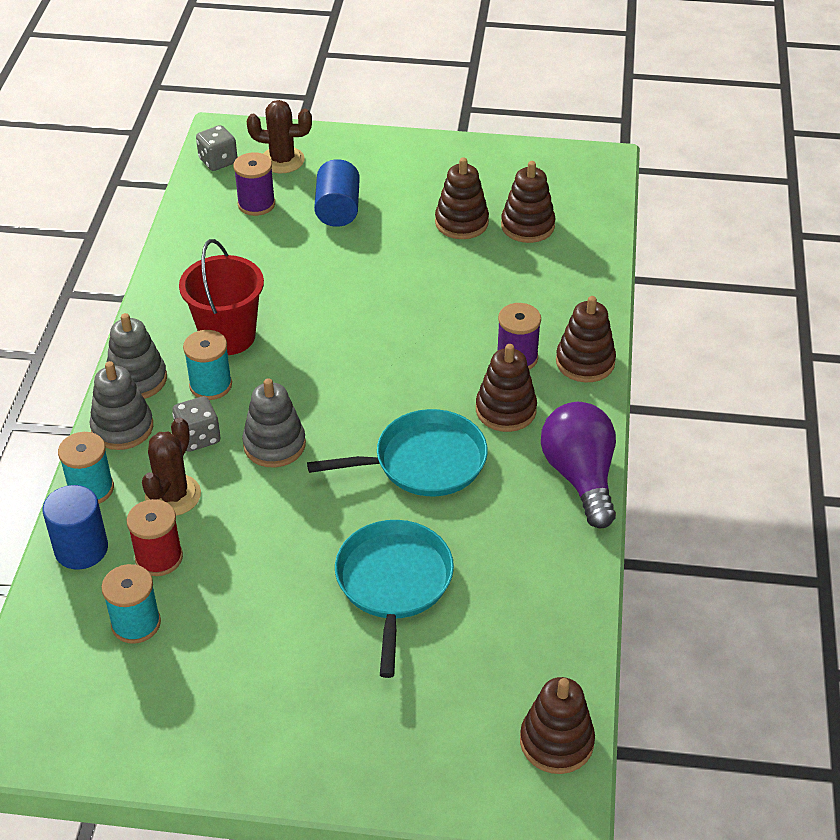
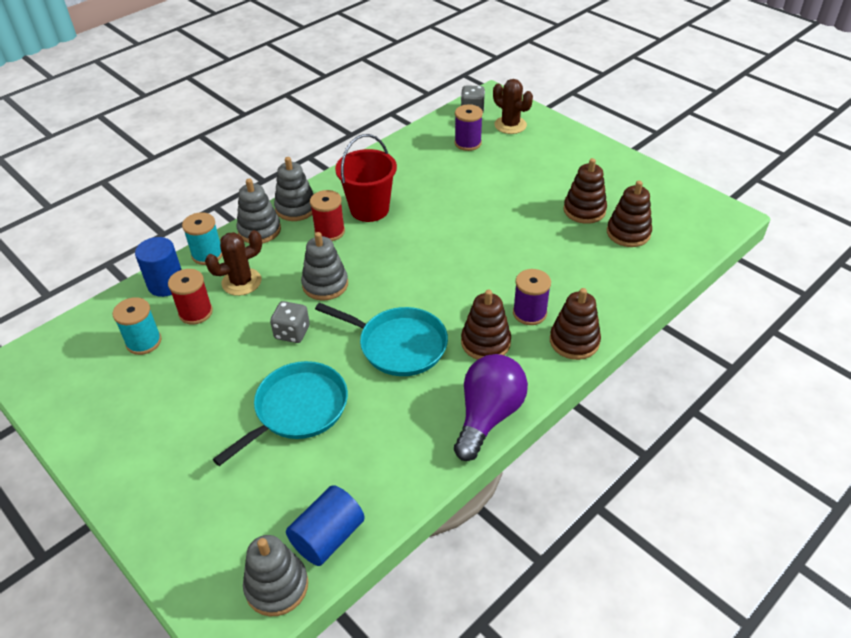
camera: 40 degrees right, 0 degrees up
grey dice [172,396,220,452] -> grey dice moved to [270,301,310,343]
turquoise spool [183,330,232,400] -> red spool [310,190,345,241]
blue cylinder [314,159,360,227] -> blue cylinder moved to [286,485,365,566]
brown stacking toy [520,677,595,774] -> grey stacking toy [243,535,308,616]

